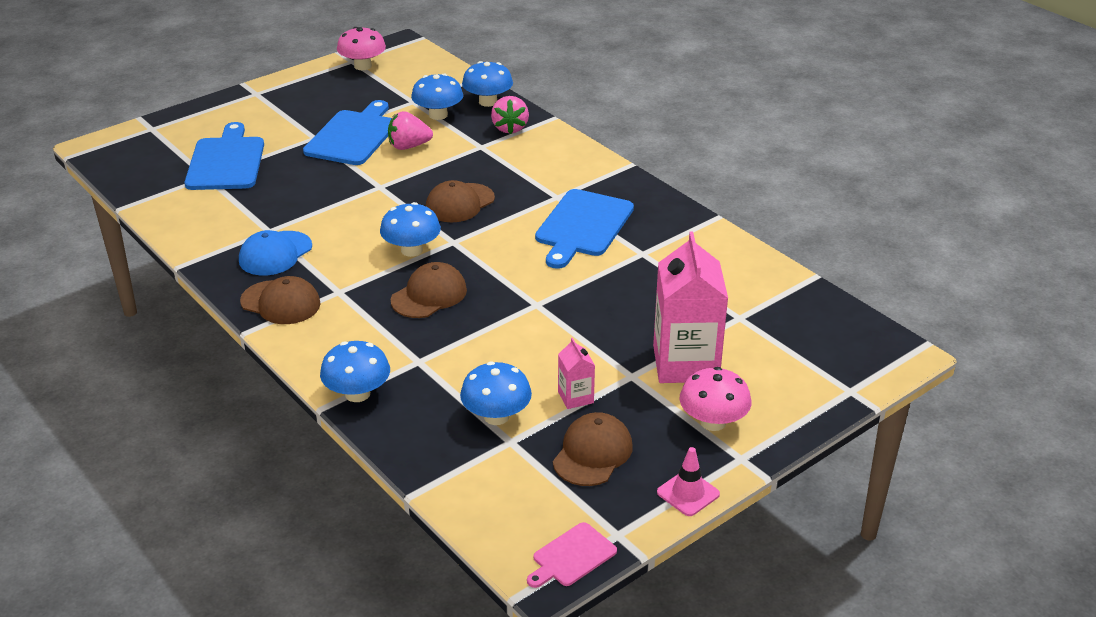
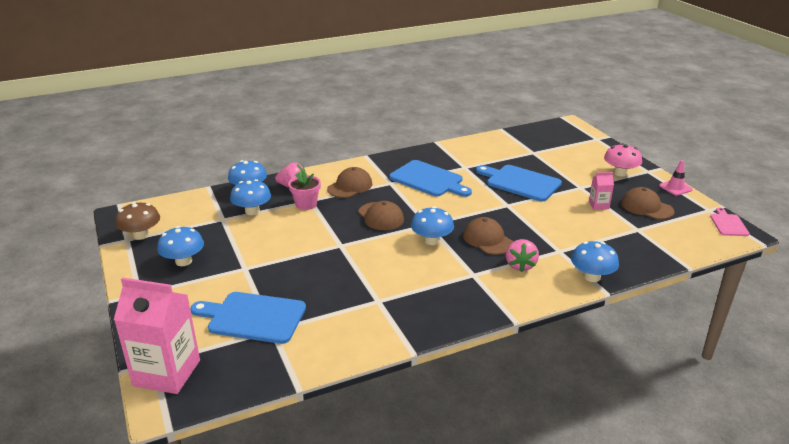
camera: 75 degrees left, 5 degrees down
blue cap [239,230,312,276] -> none
brown cap [240,276,320,324] -> brown cap moved to [327,167,372,198]
blue cutting board [303,100,392,165] -> blue cutting board moved to [476,165,562,201]
pink mushroom [337,27,386,70] -> brown mushroom [116,202,160,240]
pink strawberry [388,111,433,150] -> pink strawberry moved to [506,239,539,272]
blue mushroom [460,362,532,425] -> blue mushroom moved to [157,226,204,266]
pink cutting board [527,522,617,588] -> pink cutting board turned 150 degrees counterclockwise [710,207,750,236]
pink carton [653,231,728,383] -> pink carton moved to [114,277,200,394]
none -> pink flower pot [288,171,321,210]

